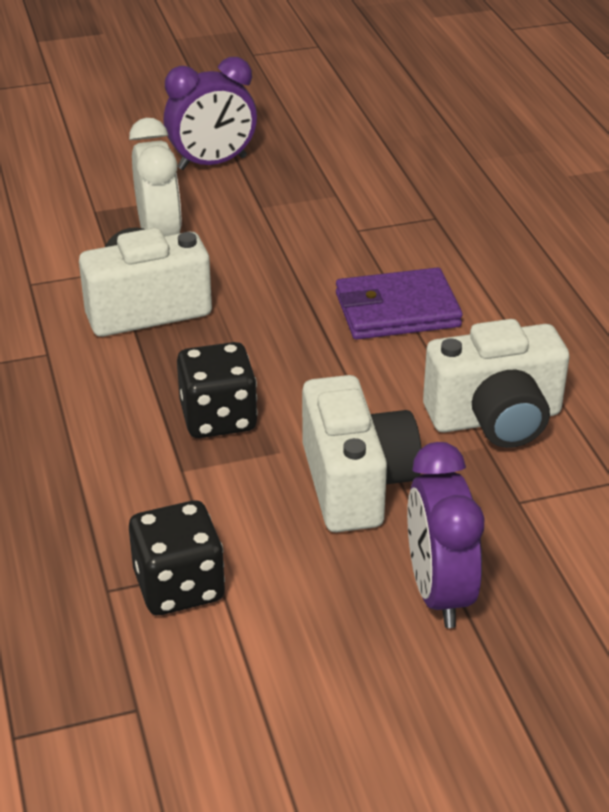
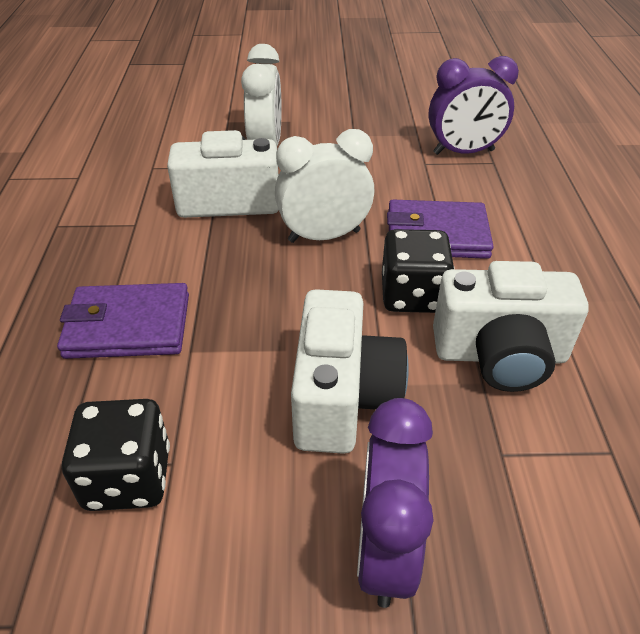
camera: 15 degrees right, 5 degrees up
purple clock [163,57,257,170] -> purple clock moved to [429,56,519,155]
black dice [177,342,258,438] -> black dice moved to [382,229,454,313]
none -> purple wallet [57,283,189,359]
none -> white clock [275,129,374,243]

